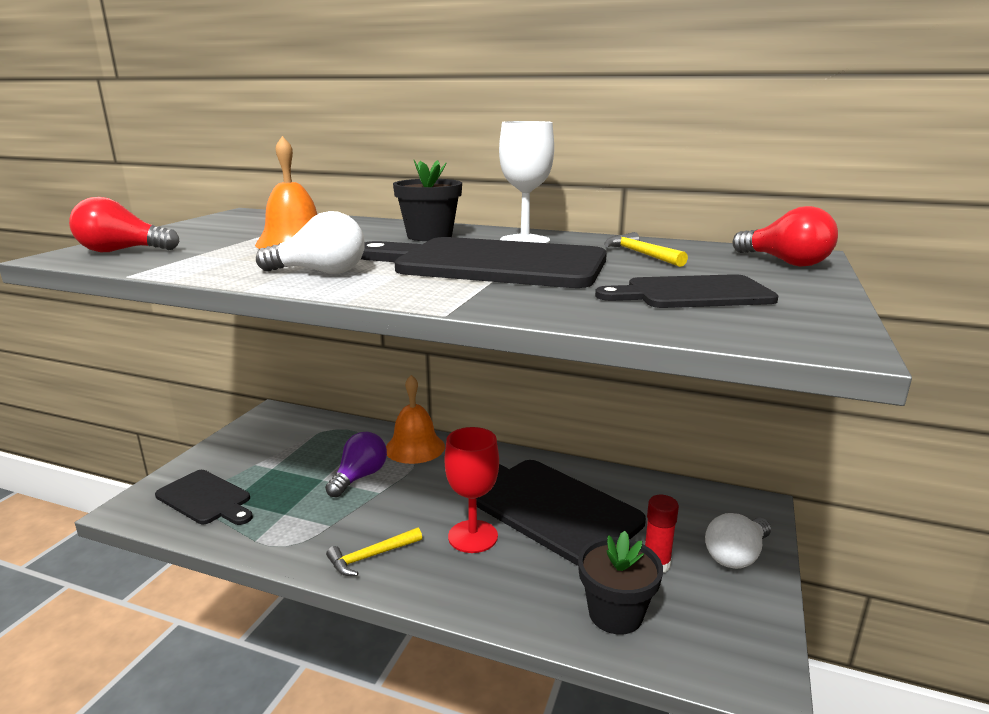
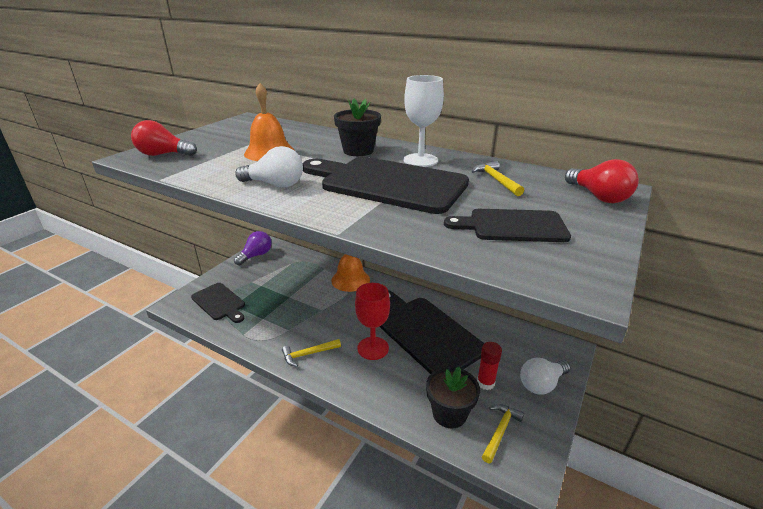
camera: 10 degrees right, 10 degrees up
purple light bulb [325,432,387,498] -> purple light bulb moved to [234,231,272,266]
none -> yellow hammer [482,404,524,464]

